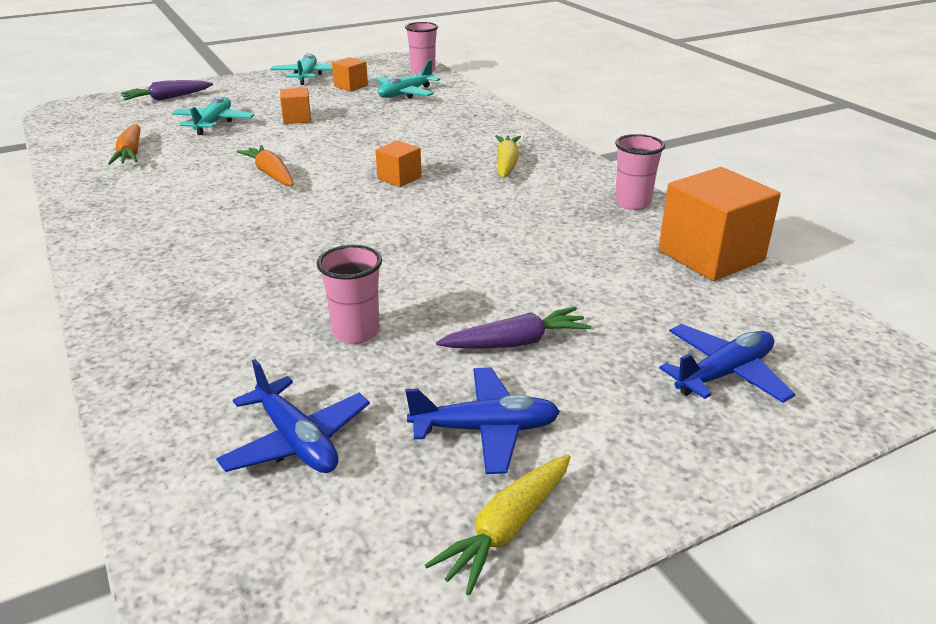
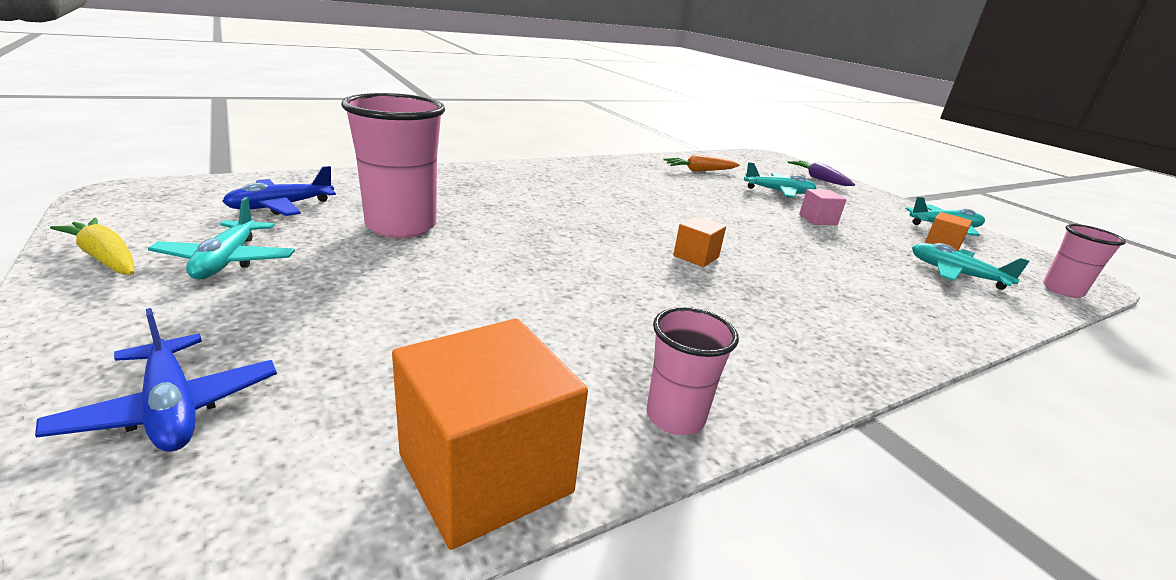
camera: 85 degrees right, 5 degrees down
orange carrot [237,145,294,186] -> none
orange cube [280,88,311,124] -> pink cube [799,189,847,225]
pink cup [317,245,382,344] -> pink cup [341,93,445,238], size x1.81
blue plane [406,368,560,474] -> turquoise plane [148,197,295,279]
purple carrot [436,307,591,349] -> none
yellow carrot [495,135,521,178] -> none

